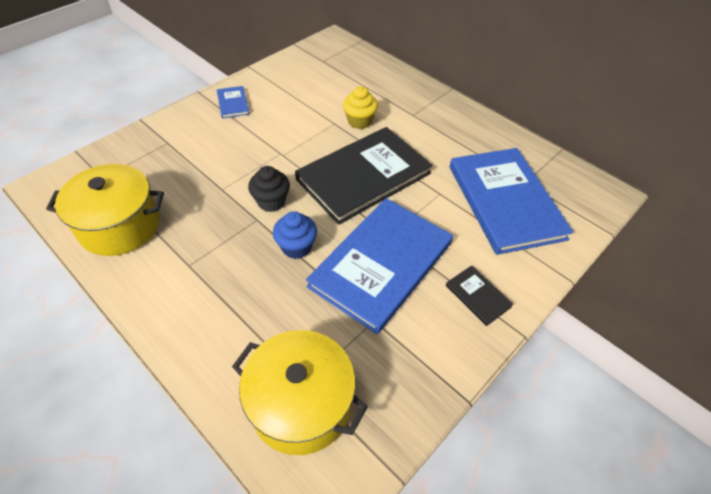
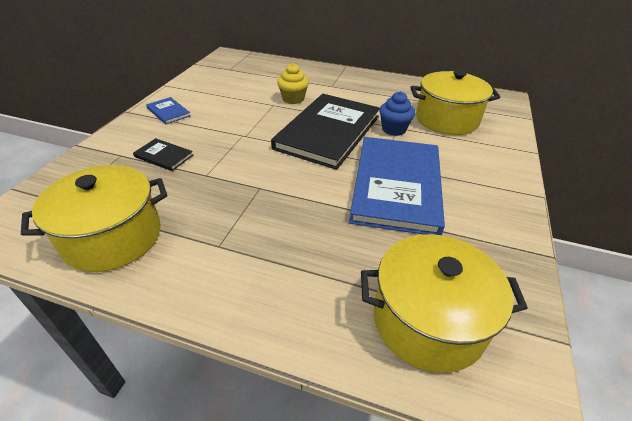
camera: 25 degrees left, 10 degrees down
black cupcake [248,166,290,212] -> none
blue cupcake [273,211,317,259] -> blue cupcake moved to [379,91,415,136]
black book [446,266,513,326] -> black book moved to [133,138,193,171]
blue book [450,148,574,255] -> yellow pot [410,70,500,135]

